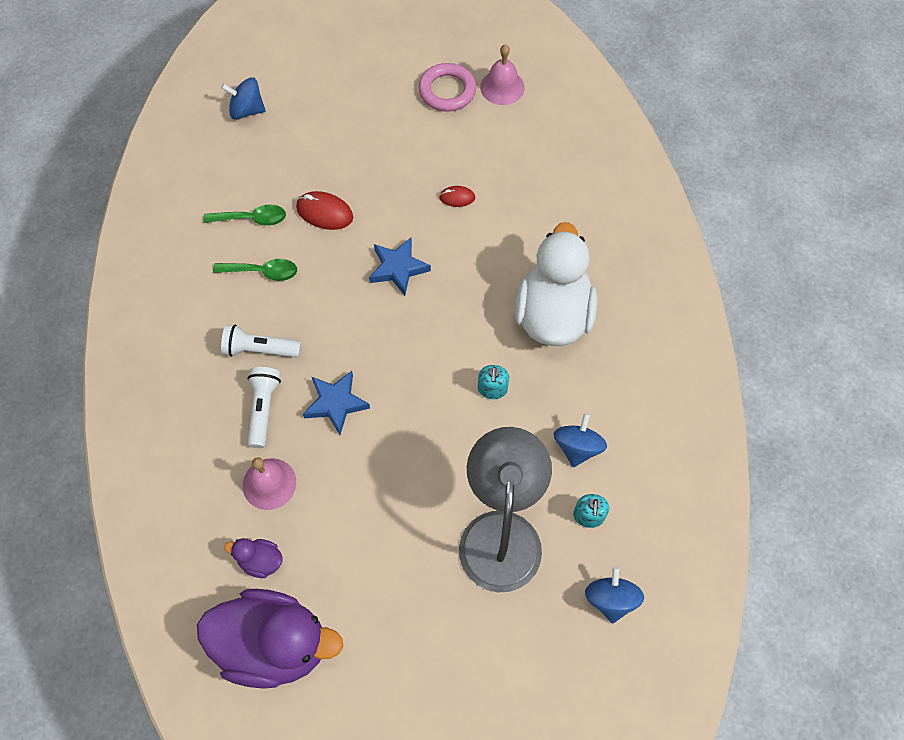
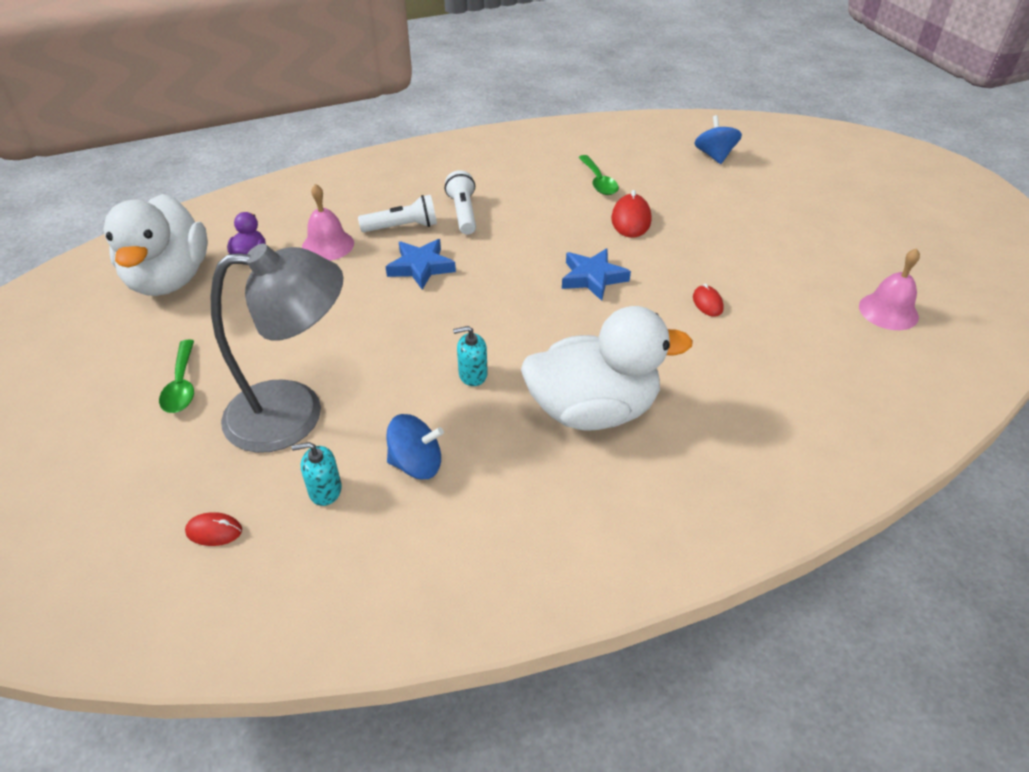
camera: 75 degrees right, 20 degrees down
purple duck [197,589,344,689] -> white duck [103,194,208,296]
green spoon [213,259,297,281] -> green spoon moved to [159,340,194,413]
pink ring [419,63,476,112] -> none
blue spinning top [585,566,644,623] -> red mouse [185,512,242,546]

